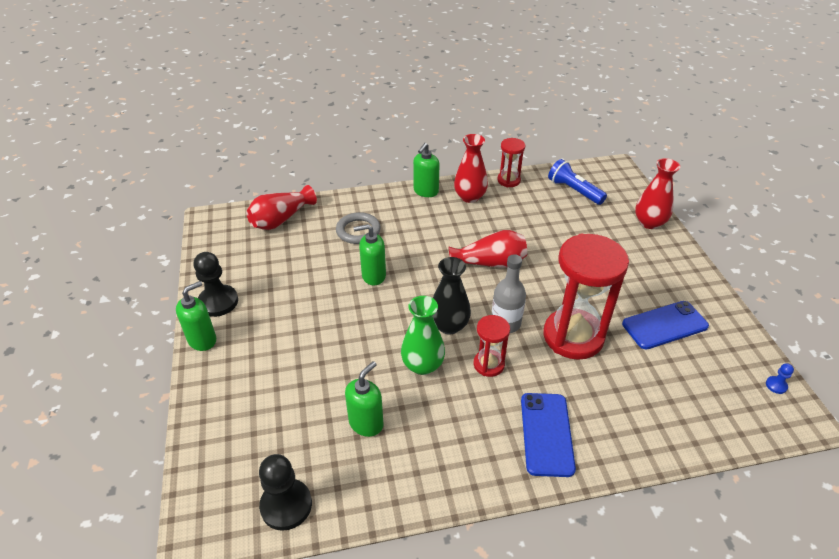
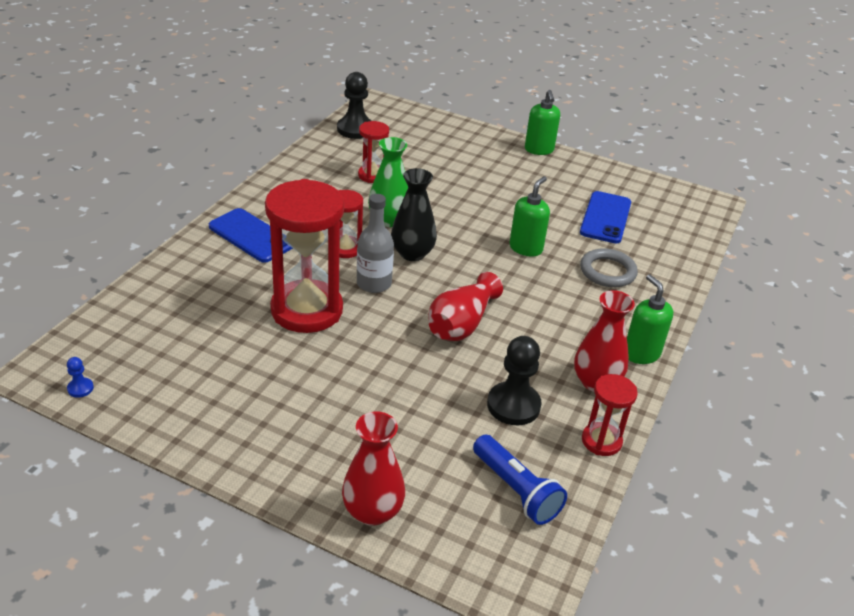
camera: 125 degrees right, 5 degrees down
black pawn [194,252,238,317] -> black pawn moved to [487,336,542,425]
red vase [246,185,317,230] -> none
green soap dispenser [345,361,384,437] -> red hourglass [358,121,389,183]
blue flashlight [548,159,607,205] -> blue flashlight turned 60 degrees clockwise [473,435,567,525]
blue phone [622,301,709,350] -> blue phone moved to [580,191,631,243]

